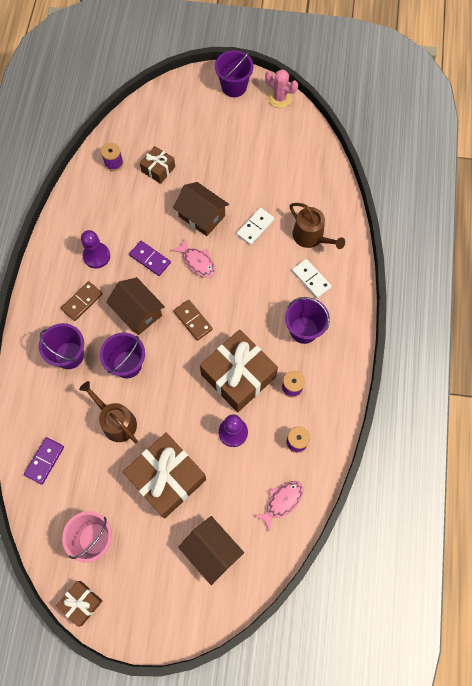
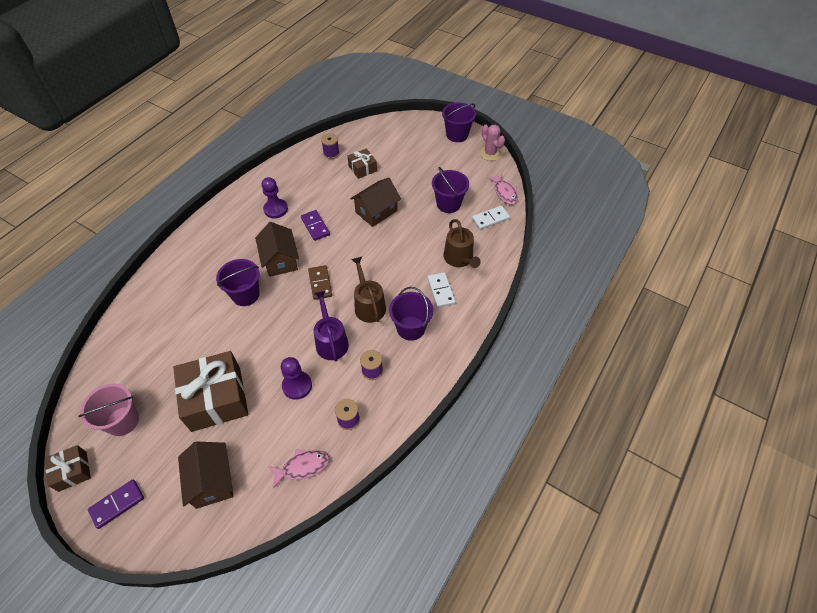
camera: 25 degrees right, 15 degrees down
purple domino [24,437,64,485] -> purple domino moved to [88,480,144,529]
purple bucket [39,323,84,369] -> purple bucket moved to [432,167,469,213]
brown domino [61,281,103,321] -> none
brown watering can [79,381,138,443] -> brown watering can moved to [351,257,386,323]
pink fish [171,238,216,277] -> pink fish moved to [487,174,518,205]
brown house [173,182,229,236] -> brown house turned 75 degrees clockwise [350,178,401,227]
brown gift [200,330,278,412] -> purple watering can [314,291,349,362]
white domino [236,208,275,245] -> white domino moved to [472,206,510,230]

